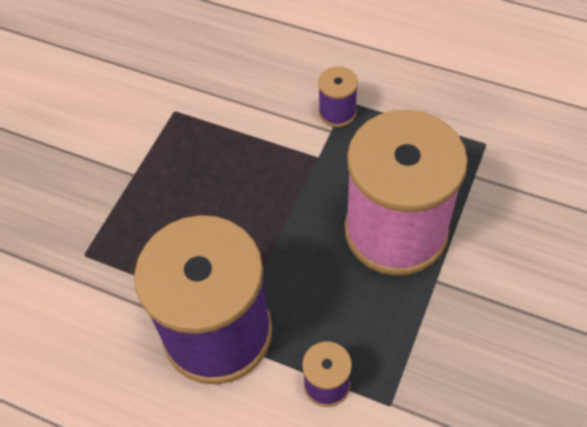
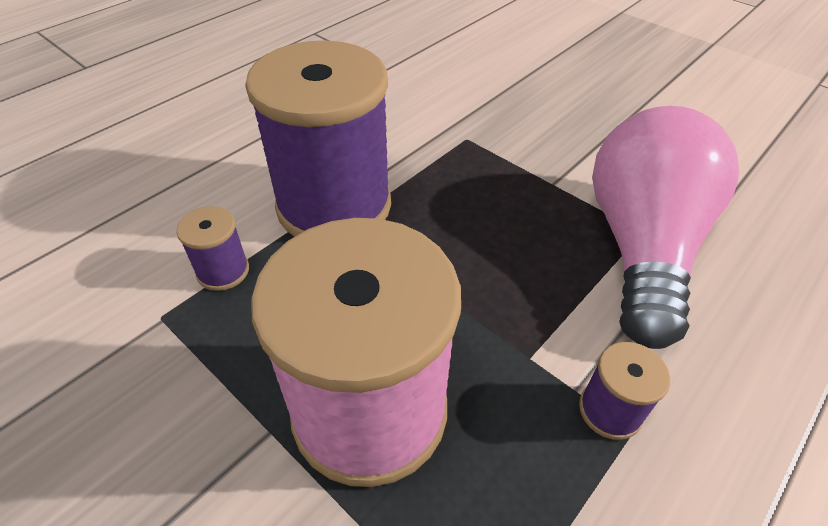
camera: 105 degrees right, 10 degrees down
none -> pink light bulb [592,106,739,349]

